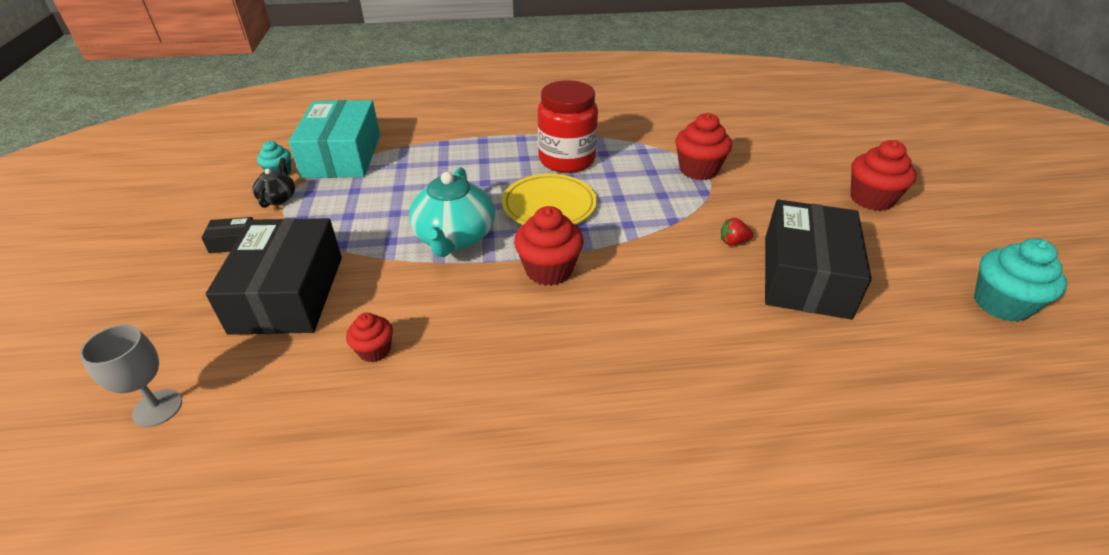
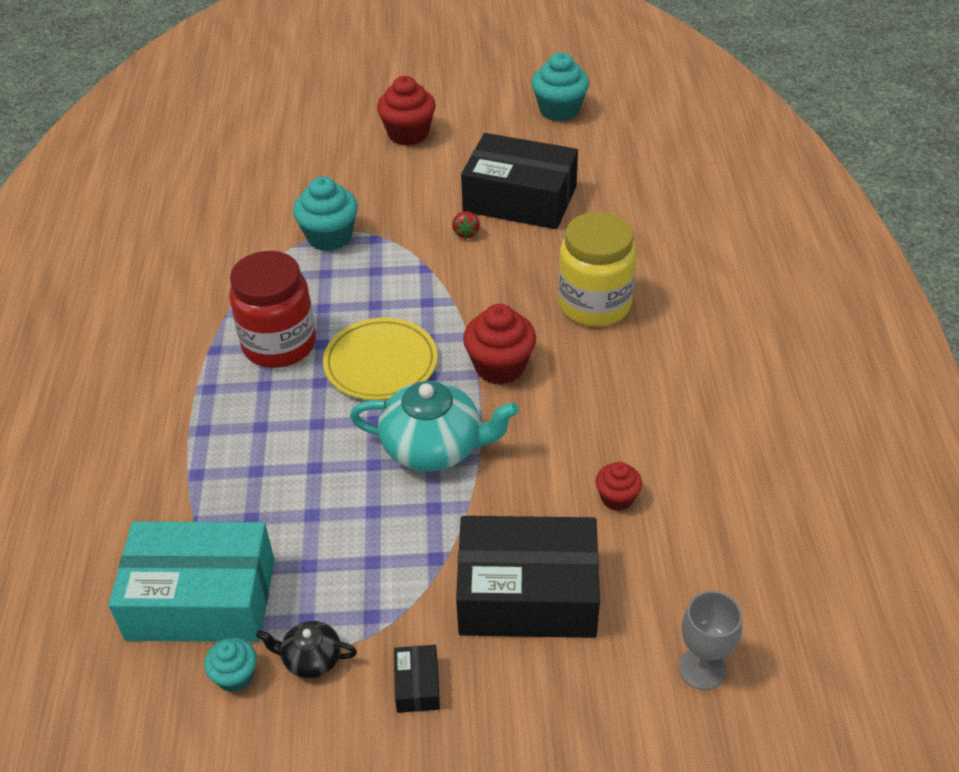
camera: 85 degrees left, 5 degrees up
red cupcake [675,113,732,180] -> turquoise cupcake [293,176,358,251]
none -> yellow jar [558,212,636,327]

